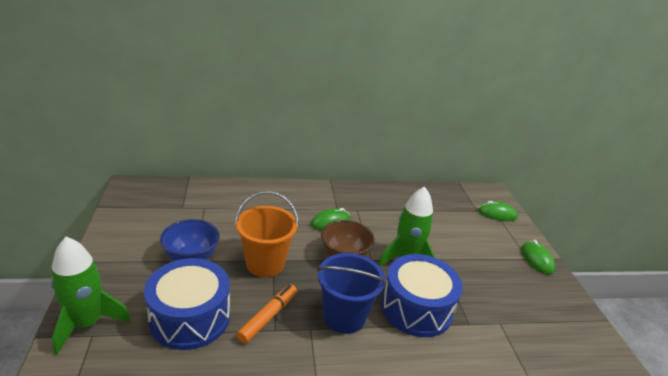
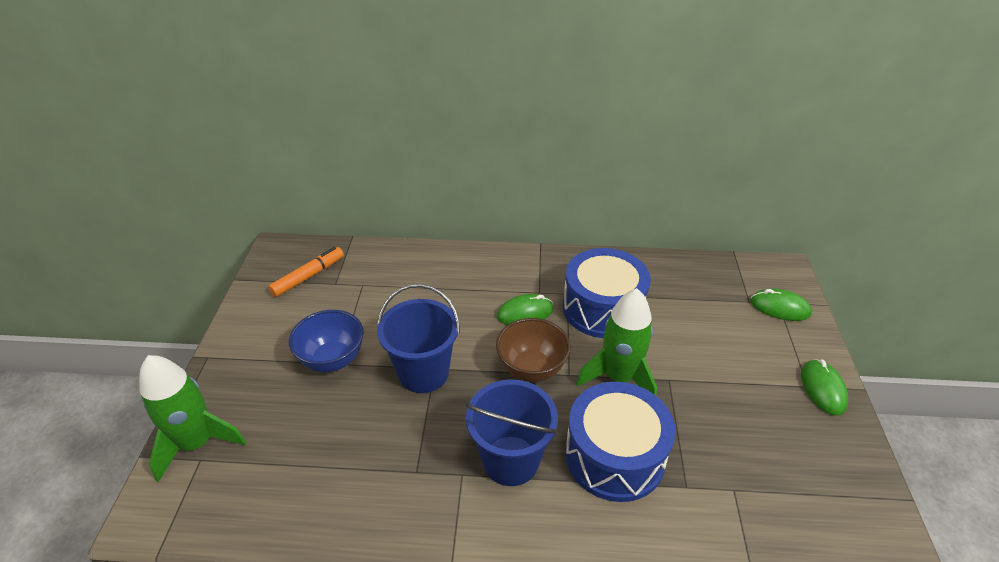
camera: 15 degrees right, 10 degrees up
blue drum [144,258,230,350] -> blue drum moved to [563,248,651,338]
orange bucket [235,191,299,277] -> blue bucket [377,284,460,393]
orange marker [237,284,297,343] -> orange marker moved to [268,247,344,297]

